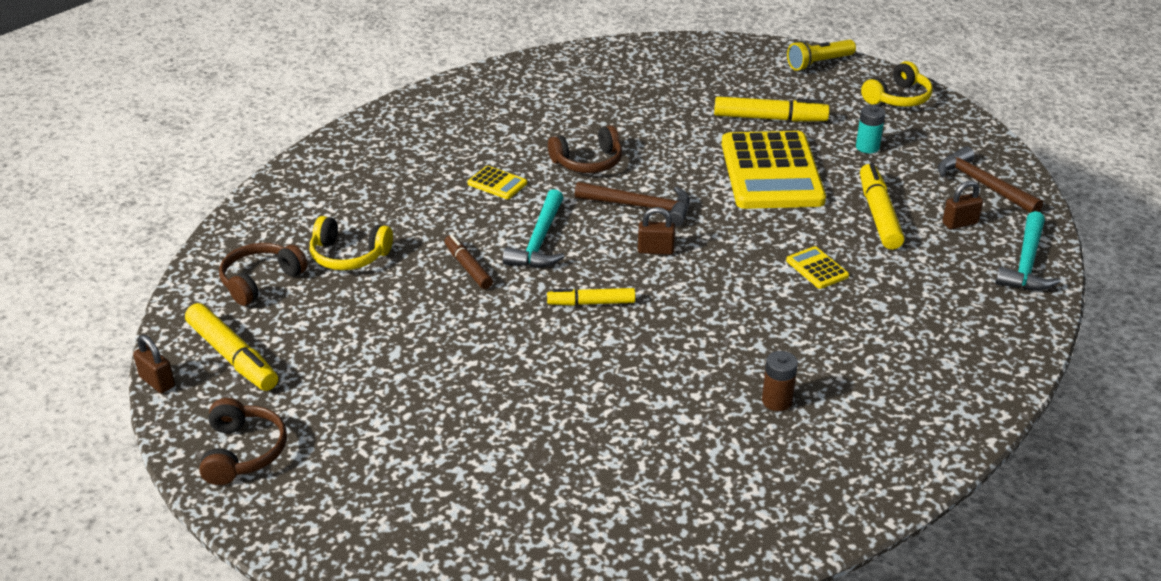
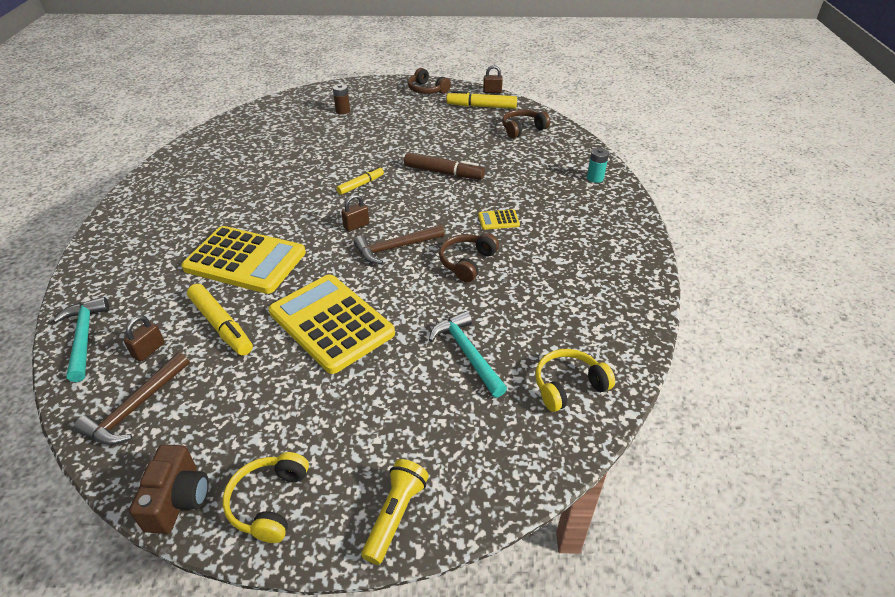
camera: 140 degrees right, 5 degrees up
brown headphones [219,243,308,306] -> brown headphones turned 120 degrees counterclockwise [502,109,550,138]
yellow headphones [310,216,393,270] -> yellow headphones moved to [535,349,615,412]
brown marker [444,235,493,289] -> brown marker [404,153,485,180], size x1.56
turquoise hammer [503,189,565,268] -> turquoise hammer moved to [429,311,507,398]
yellow marker [714,97,830,122] -> none
brown battery [762,351,798,411] -> brown battery moved to [333,84,350,115]
yellow calculator [786,246,849,289] -> yellow calculator [181,226,306,294], size x2.48
turquoise battery [856,105,886,153] -> turquoise battery moved to [587,148,609,183]
brown hammer [938,146,1043,213] -> brown hammer turned 105 degrees clockwise [74,352,189,445]
none -> brown camera [129,444,209,534]

